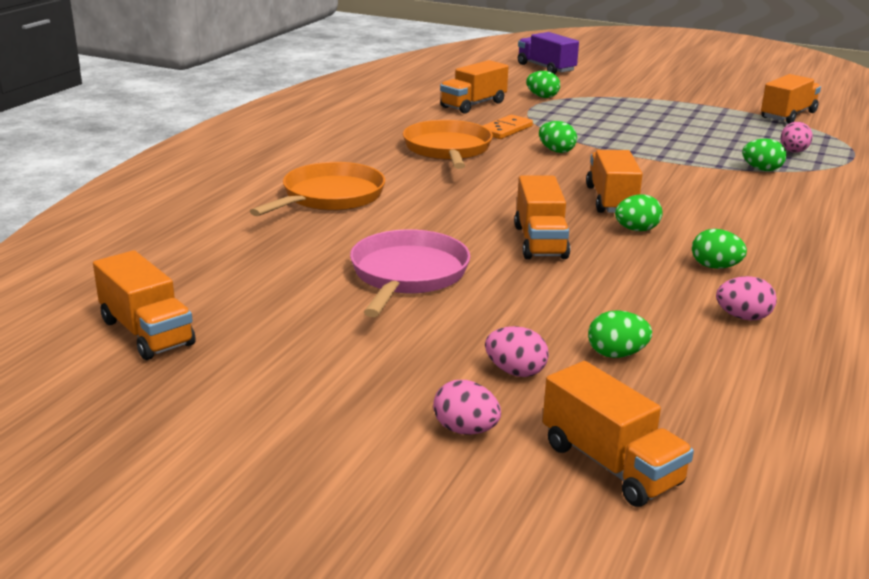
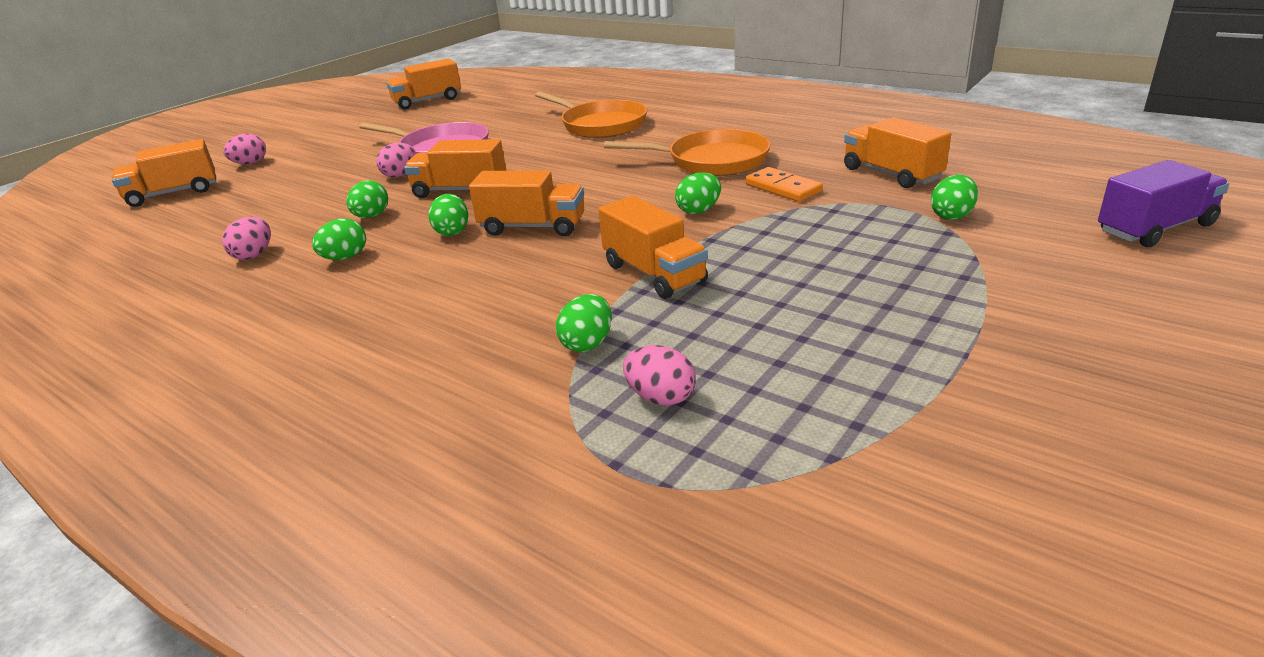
camera: 105 degrees right, 5 degrees up
pink egg [485,326,549,377] -> pink egg moved to [376,143,416,178]
green egg [588,310,652,358] -> green egg moved to [347,180,388,218]
orange truck [761,74,821,124] -> orange truck moved to [598,196,708,299]

